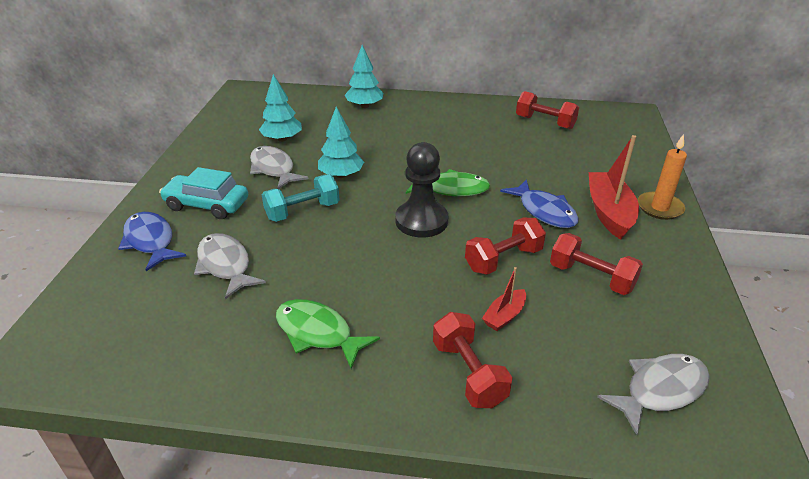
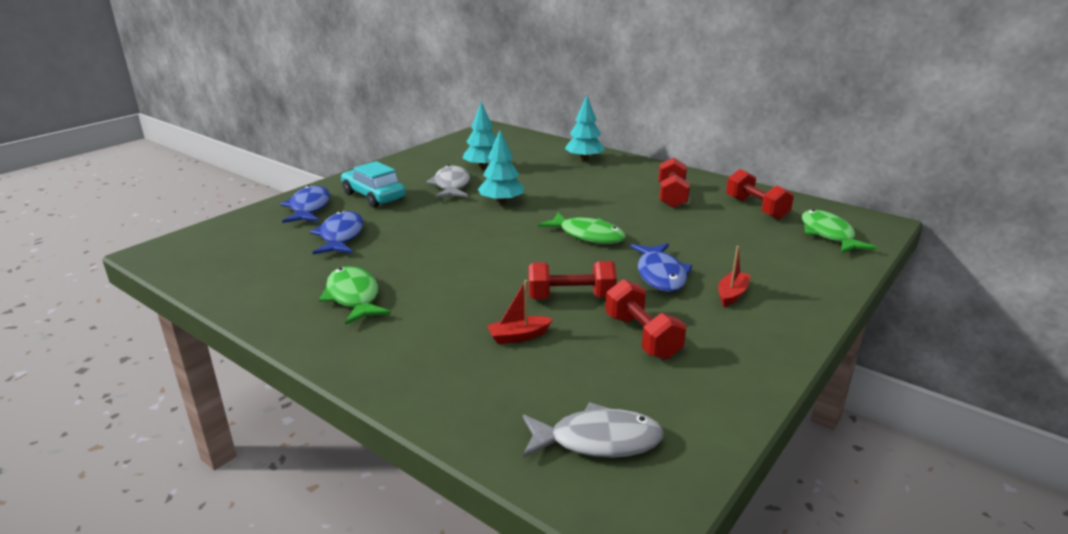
camera: 30 degrees right, 10 degrees down
grey fish [194,233,266,299] -> blue fish [310,211,364,254]
turquoise dumbbell [262,174,340,222] -> none
black pawn [396,142,448,238] -> none
red dumbbell [433,312,512,408] -> red dumbbell moved to [658,157,690,208]
red boat [589,135,639,240] -> red boat [718,246,750,307], size x0.52
orange candle [638,134,687,220] -> none
none -> green fish [802,210,877,253]

